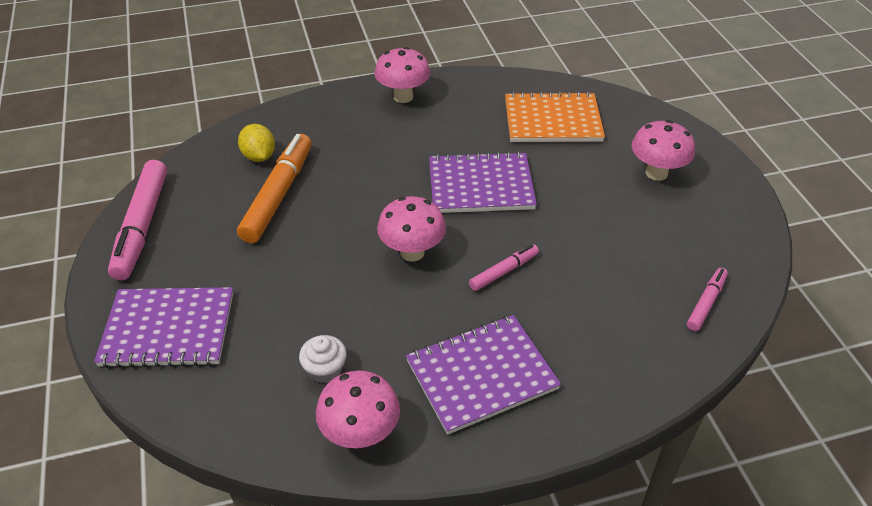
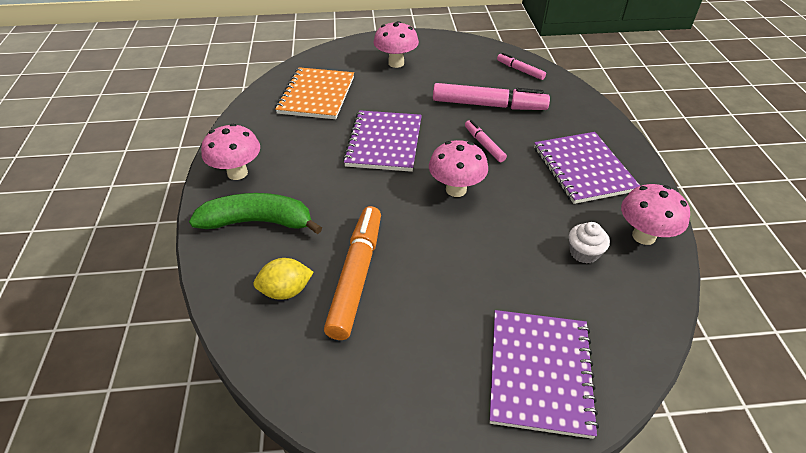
camera: 80 degrees left, 0 degrees up
pink marker [108,160,167,280] -> pink marker moved to [433,83,550,110]
orange marker [237,134,312,243] -> orange marker turned 75 degrees clockwise [324,206,381,340]
none -> green banana [189,193,322,234]

